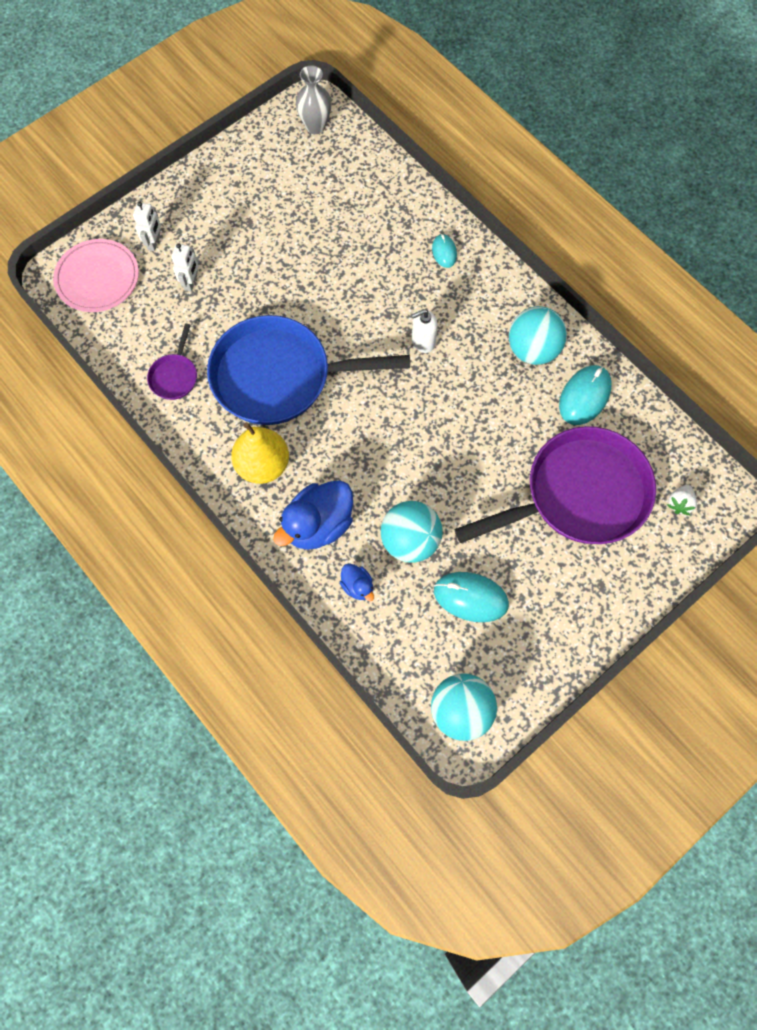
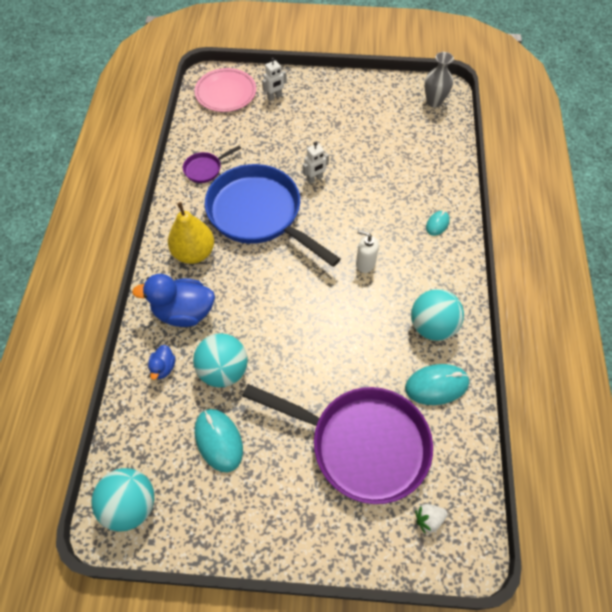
camera: 45 degrees right, 10 degrees down
white robot [171,243,198,291] -> white robot moved to [303,142,329,184]

